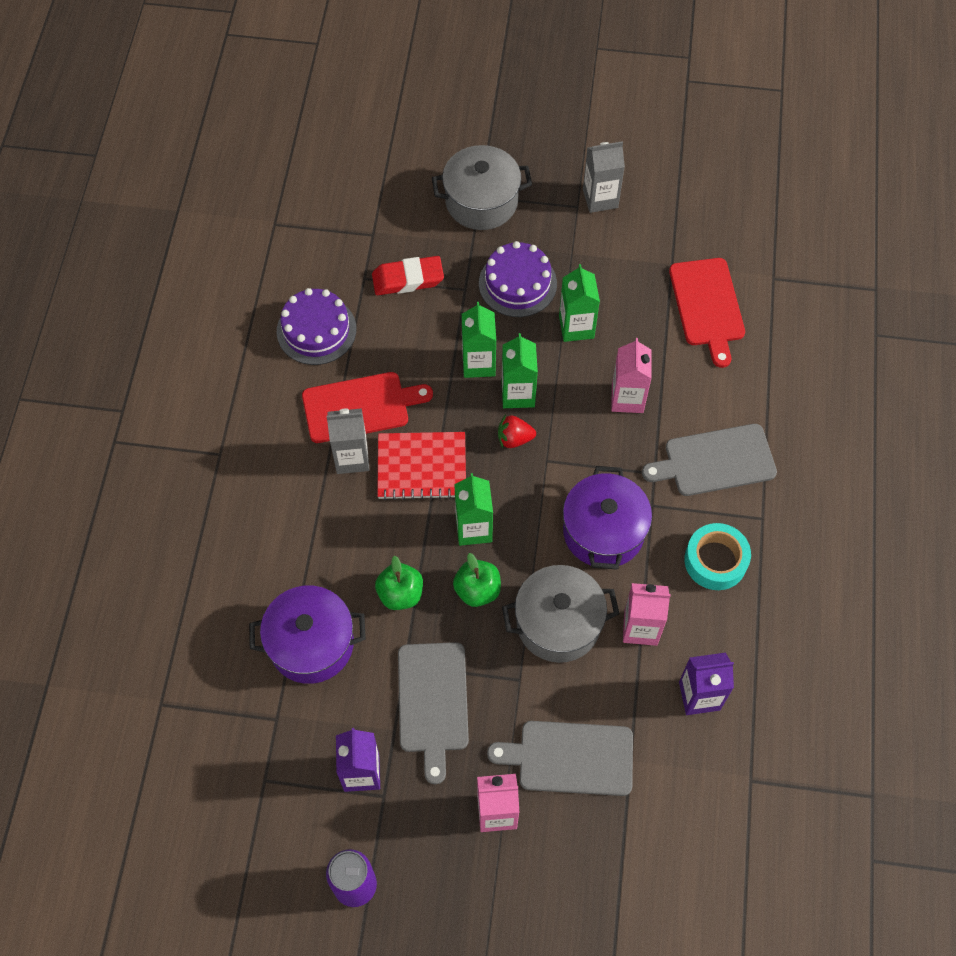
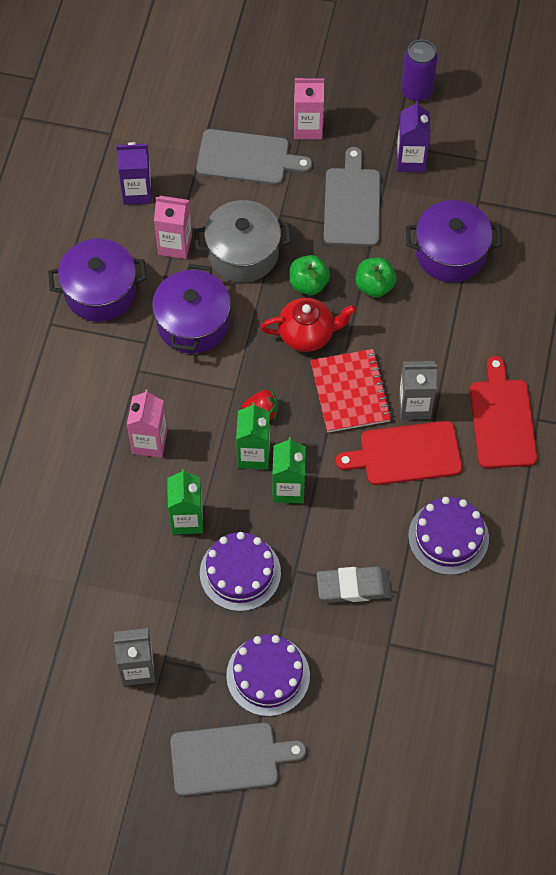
camera: 175 degrees left, 0 degrees up
red eraser [372,256,444,295] -> grey eraser [317,567,391,603]
red notebook [377,432,466,500] -> red notebook turned 75 degrees clockwise [310,349,392,433]
grey pot [432,145,532,230] -> purple cake [226,635,310,716]
green carton [454,473,493,546] -> red teapot [261,298,356,352]
grey cutting board [642,424,777,496] -> grey cutting board moved to [170,723,306,796]
red cutting board [669,258,745,368] -> red cutting board moved to [470,356,537,468]
turquoise tape [684,523,751,590] -> purple pot [48,239,147,322]

